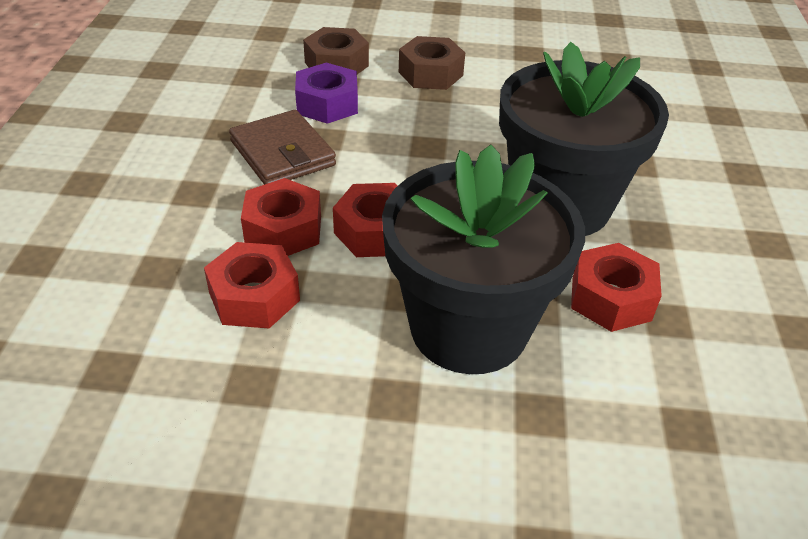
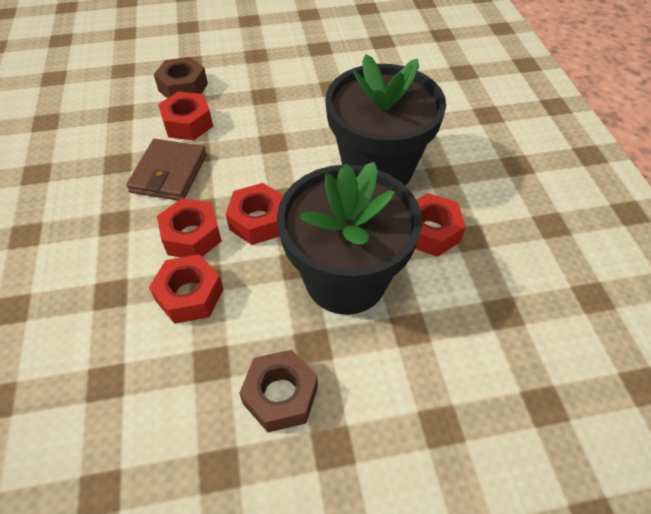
camera: 15 degrees left, 10 degrees up
brown wallet [229,110,336,185] -> brown wallet turned 60 degrees clockwise [126,139,207,201]
purple nut [295,62,358,124] -> red nut [158,91,213,140]
brown nut [399,36,465,90] -> brown nut moved to [239,350,318,432]

